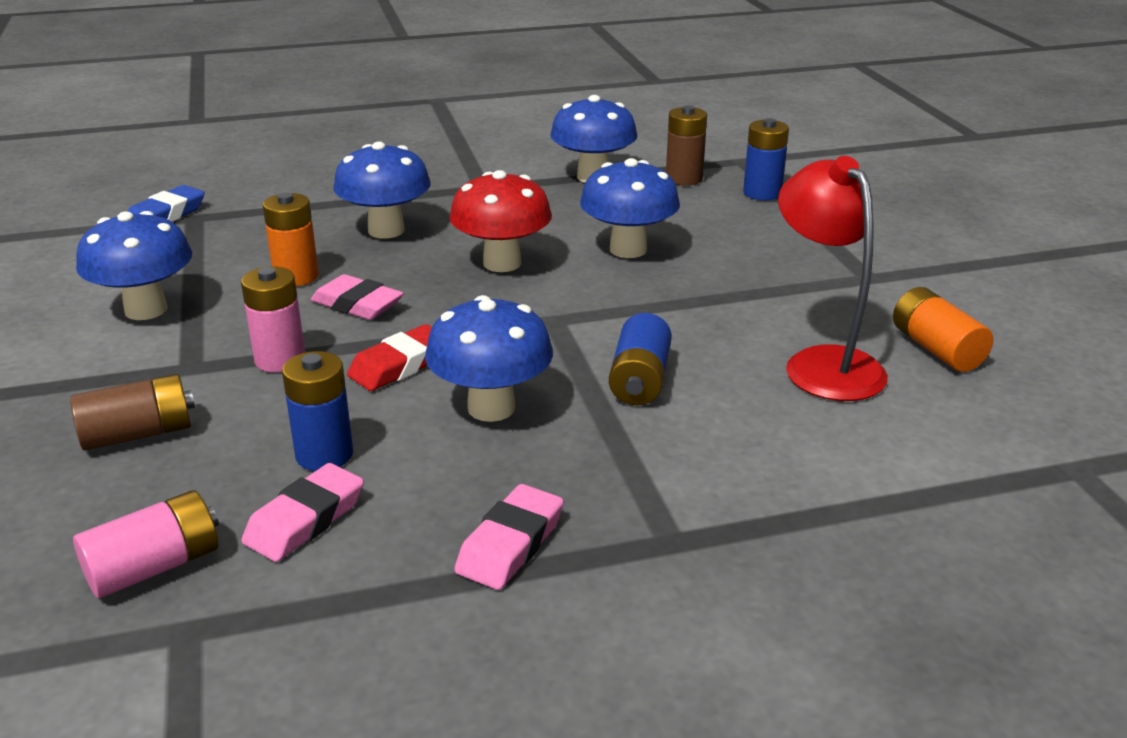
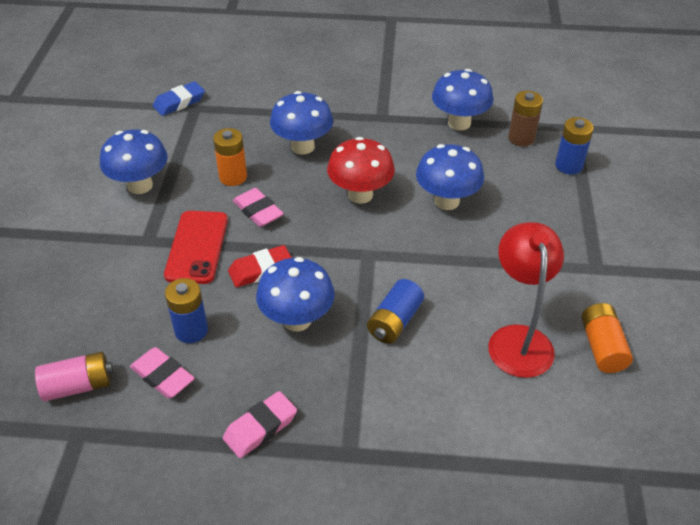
camera: 20 degrees right, 15 degrees up
brown battery [70,374,195,451] -> none
pink battery [241,267,305,372] -> red phone [164,211,228,284]
pink eraser [241,463,364,562] -> pink eraser turned 75 degrees clockwise [130,347,195,398]

